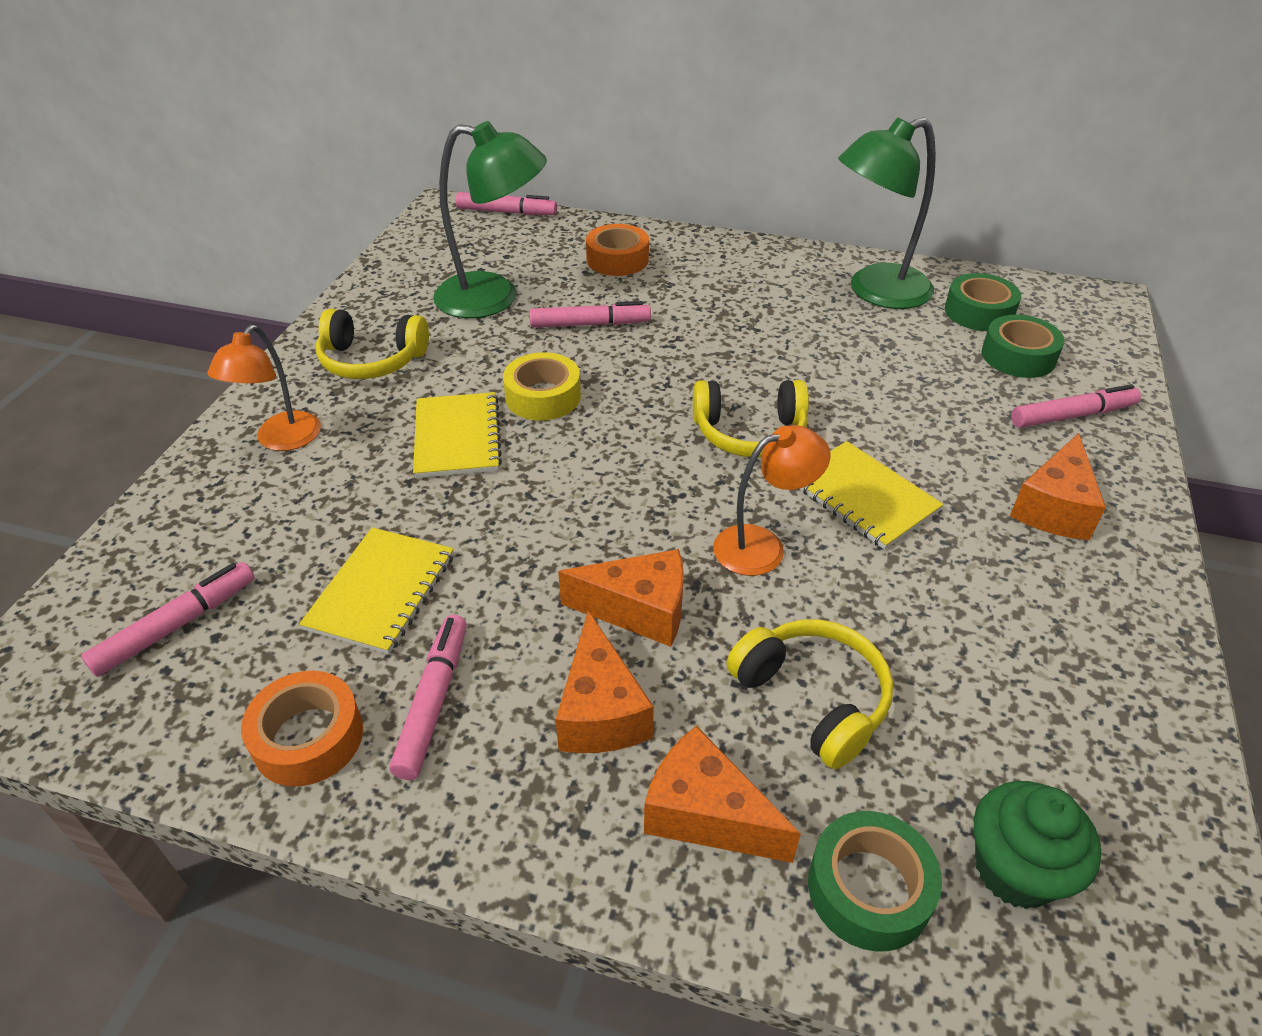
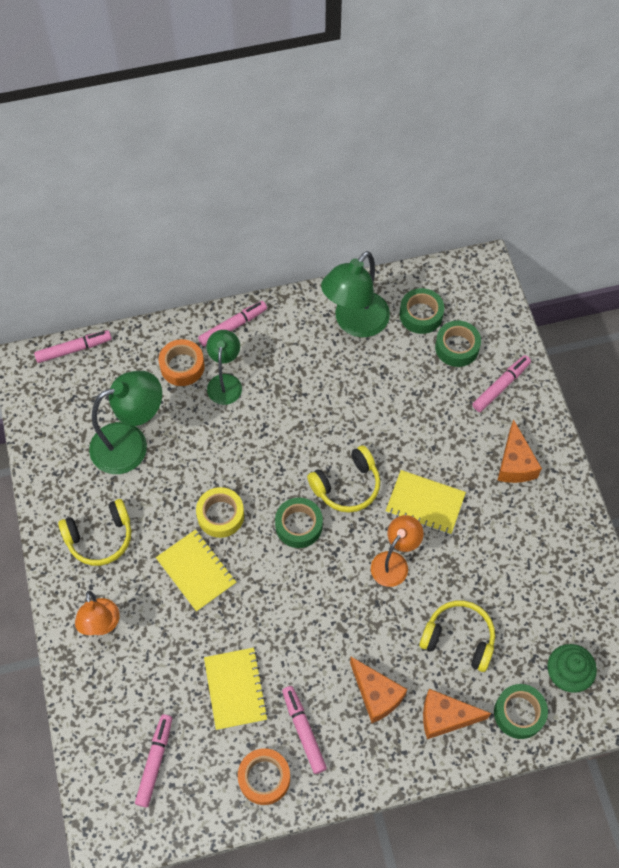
camera: 30 degrees left, 20 degrees up
pink marker [529,301,651,328] -> pink marker moved to [198,301,267,347]
orange cheese [558,549,684,647] -> none
none -> green lamp [206,330,242,405]
none -> green tape [275,498,323,548]

